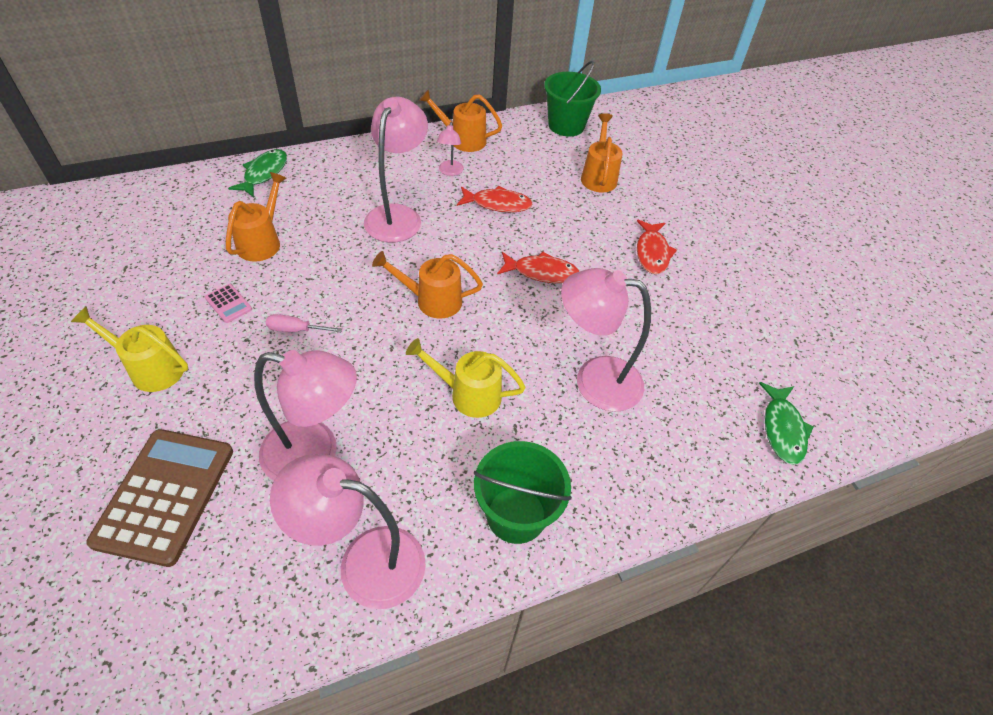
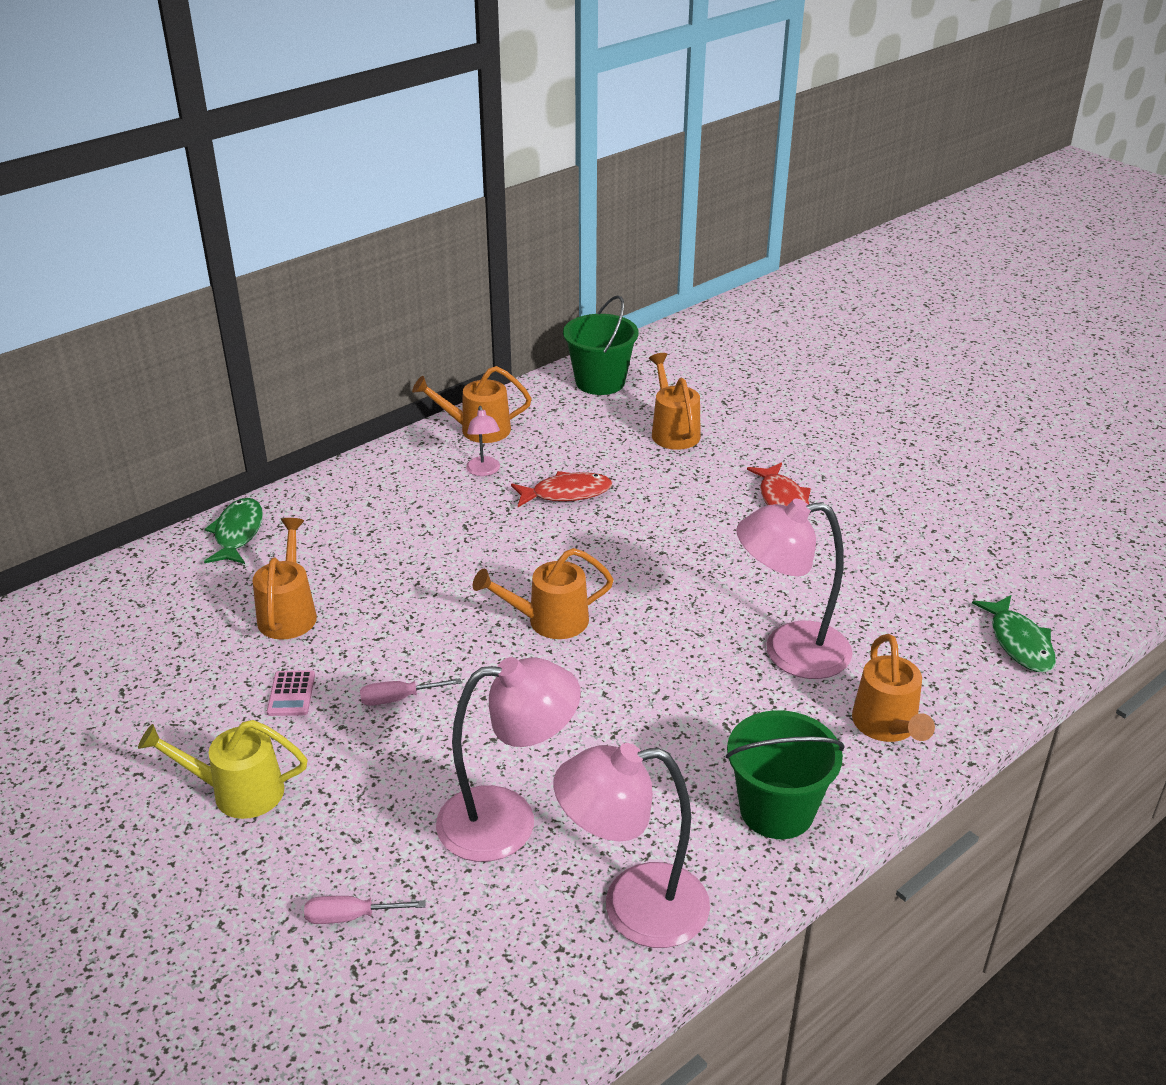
camera: 15 degrees left, 15 degrees down
brown calculator [86,429,233,567] -> pink screwdriver [304,896,426,924]
pink calculator [205,284,252,323] -> pink calculator turned 60 degrees clockwise [267,670,315,716]
pink lamp [364,97,428,243] -> none
yellow watering can [406,338,526,418] -> none
red fish [497,252,579,283] -> none
none -> orange watering can [852,634,935,742]

